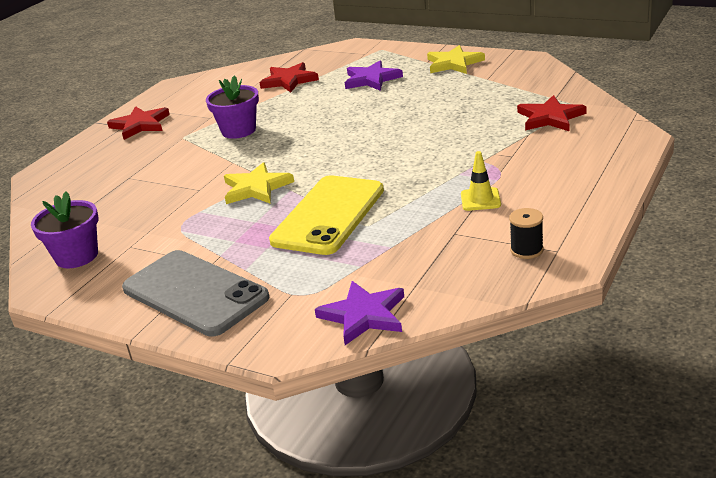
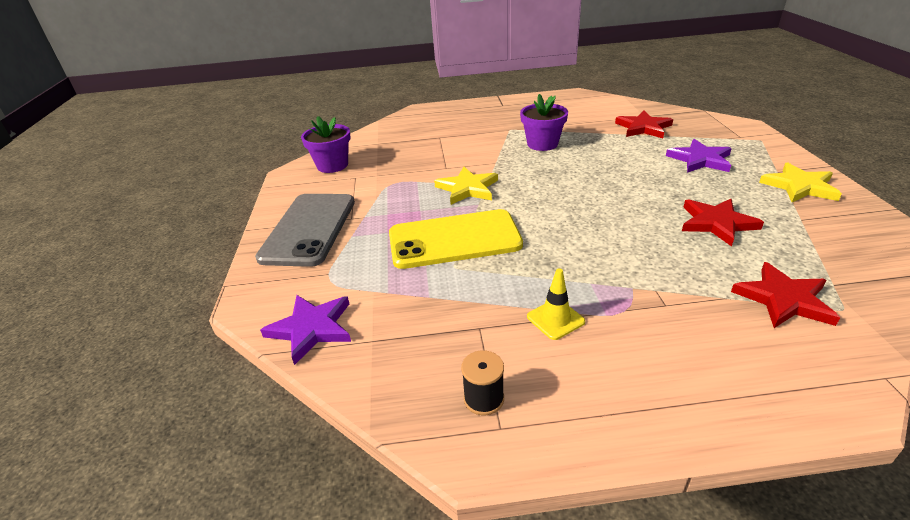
camera: 55 degrees right, 5 degrees up
red star [107,106,170,140] -> red star moved to [682,199,764,247]

